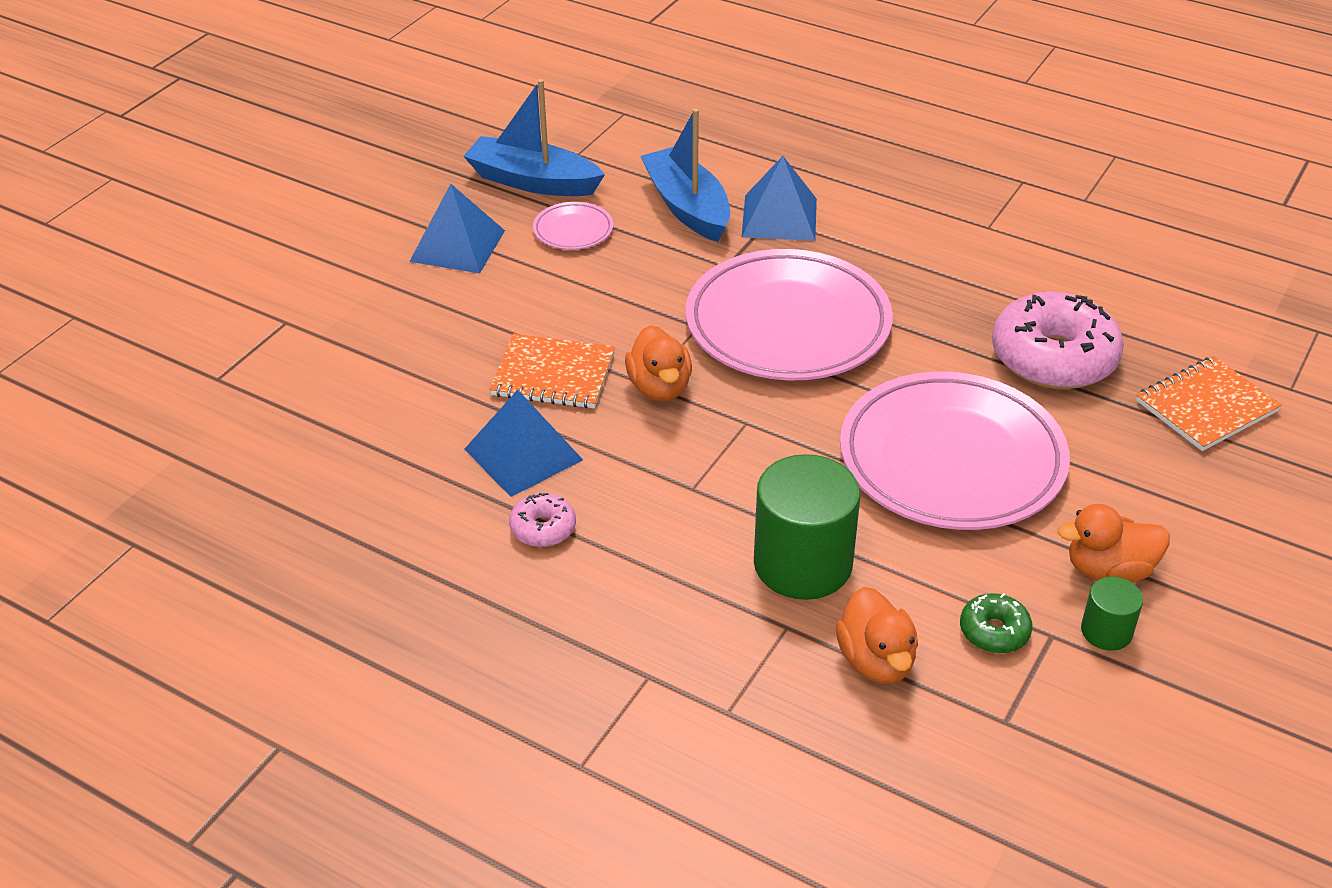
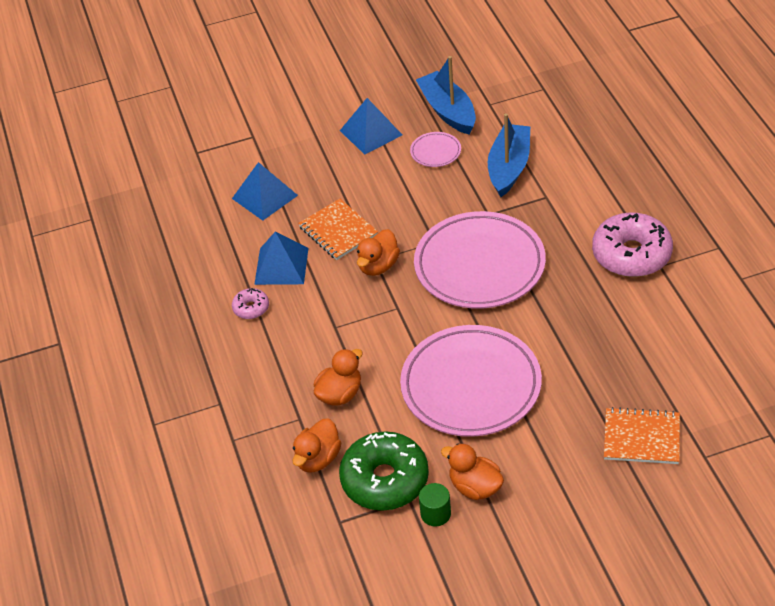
camera: 45 degrees right, 5 degrees up
blue pyramid [742,156,817,241] -> blue pyramid moved to [232,162,298,221]
green cylinder [754,454,860,600] -> orange duck [314,349,363,406]
green donut [960,593,1033,653] -> green donut [339,431,429,511], size x2.14
pink donut [992,292,1124,389] -> pink donut moved to [592,213,673,277]

